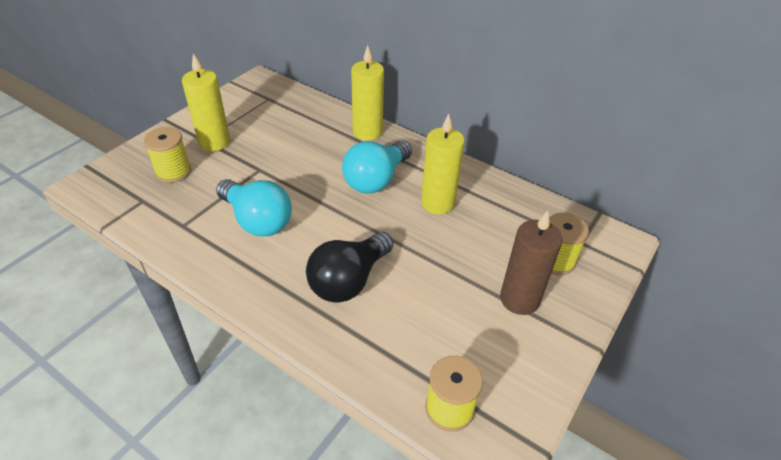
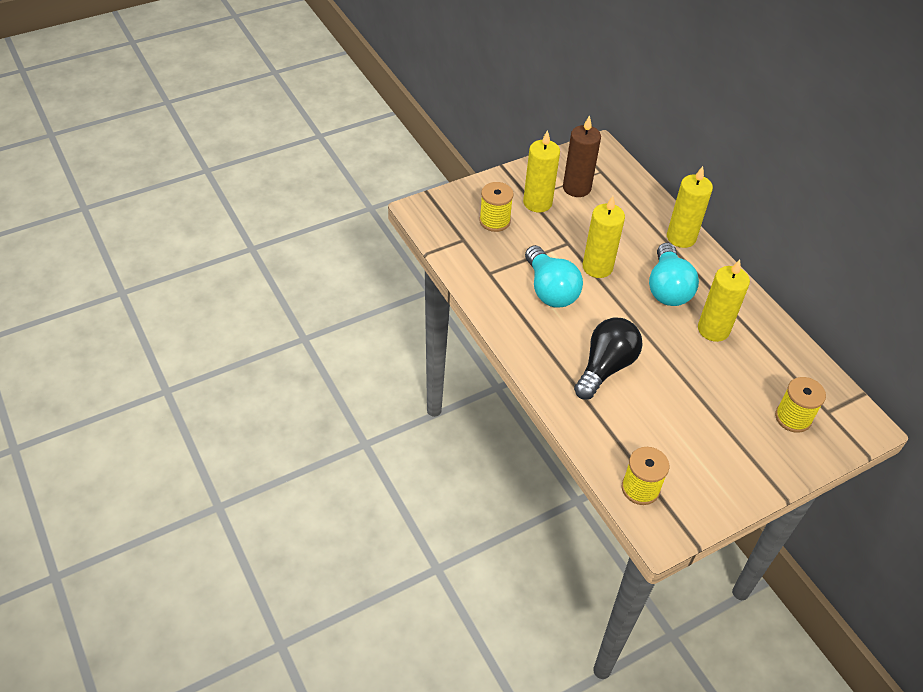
camera: 25 degrees right, 5 degrees up
black light bulb [306,232,393,303] -> black light bulb turned 150 degrees clockwise [574,318,642,400]
turquoise light bulb [342,141,412,193] -> turquoise light bulb turned 60 degrees counterclockwise [649,243,699,306]
brown candle [500,210,562,315] -> brown candle moved to [563,115,601,197]
none -> yellow candle [583,196,625,278]

